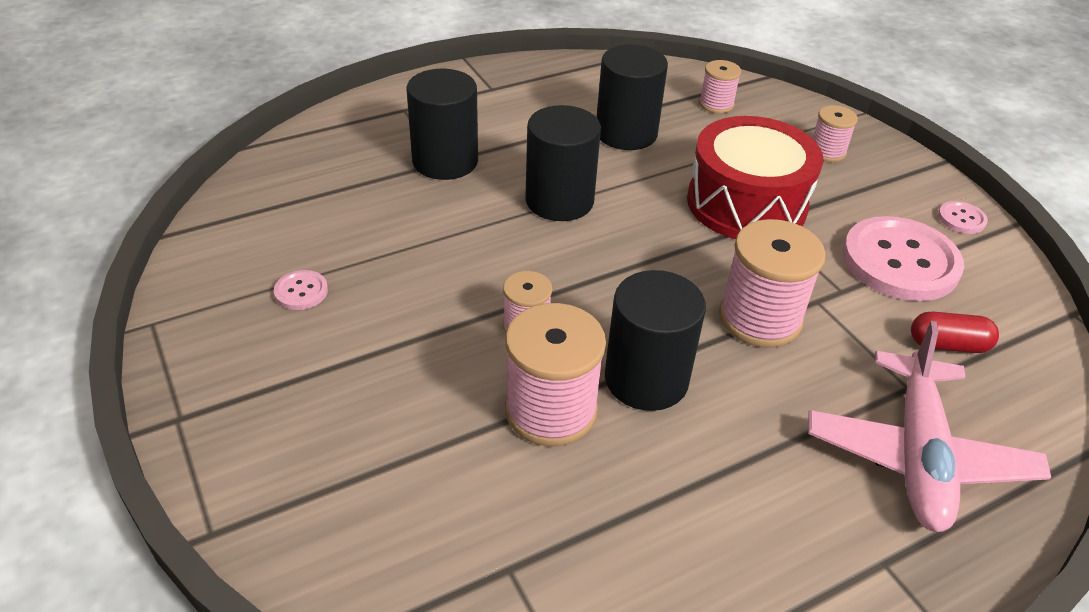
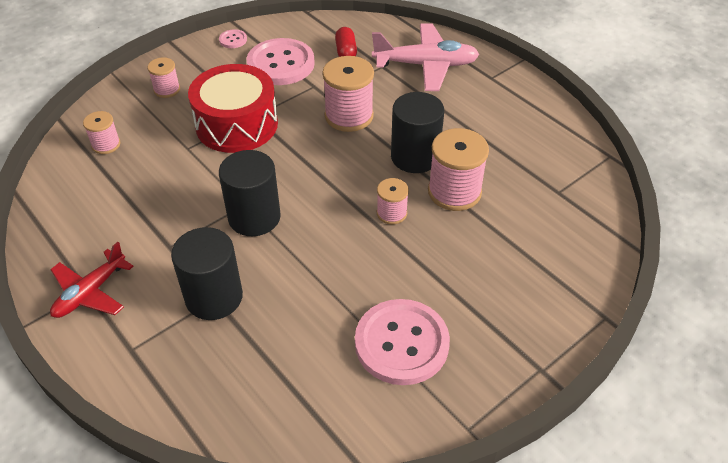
camera: 100 degrees left, 5 degrees up
pink button [274,270,328,310] -> pink button [355,299,450,385], size x2.34
black cylinder [596,44,668,150] -> none
none -> red plane [50,242,134,318]

